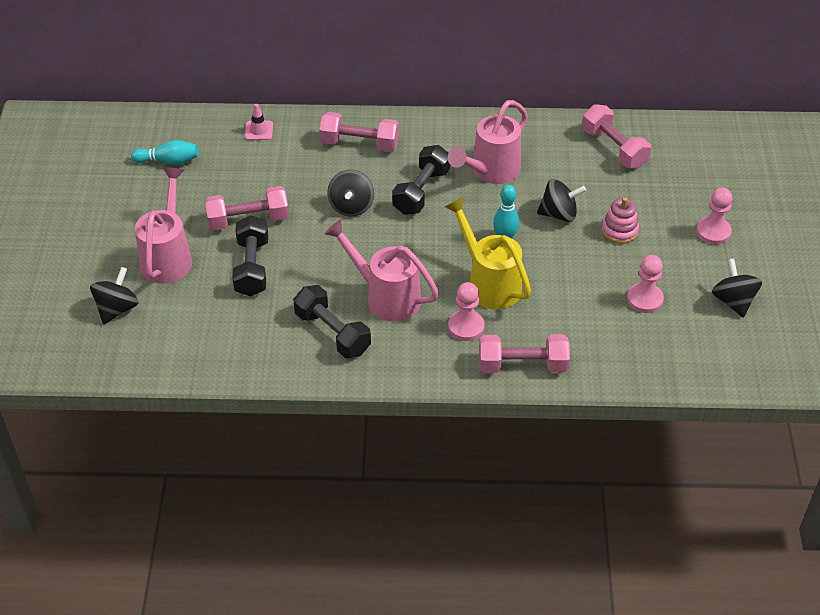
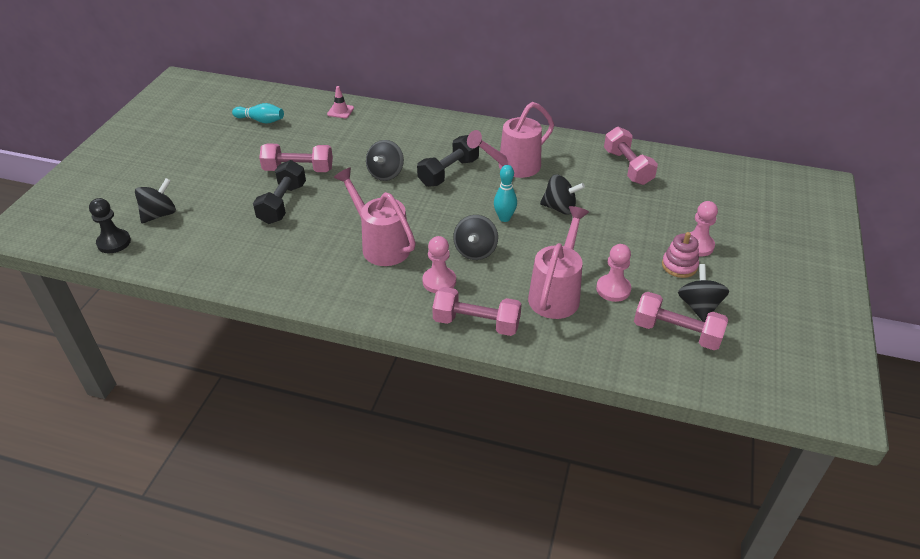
camera: 15 degrees right, 5 degrees down
pink watering can [135,167,192,284] -> pink watering can moved to [528,206,589,319]
black dumbbell [293,285,371,358] -> none
pink dumbbell [319,112,399,152] -> pink dumbbell moved to [634,292,728,350]
yellow watering can [444,197,531,310] -> black spinning top [453,215,498,260]
pink stacking toy [602,197,639,244] -> pink stacking toy moved to [662,232,699,278]
none -> black pawn [89,198,131,253]

